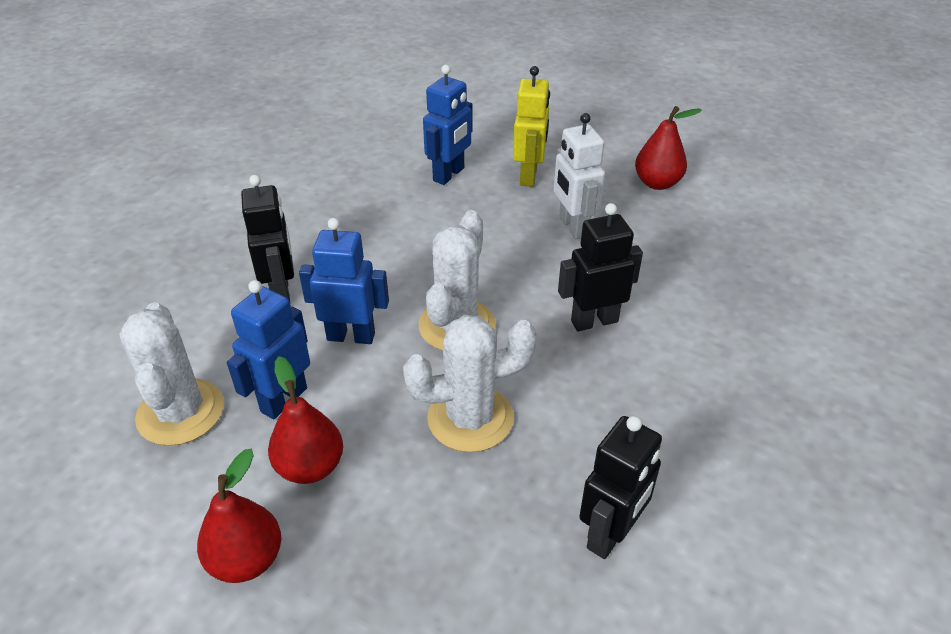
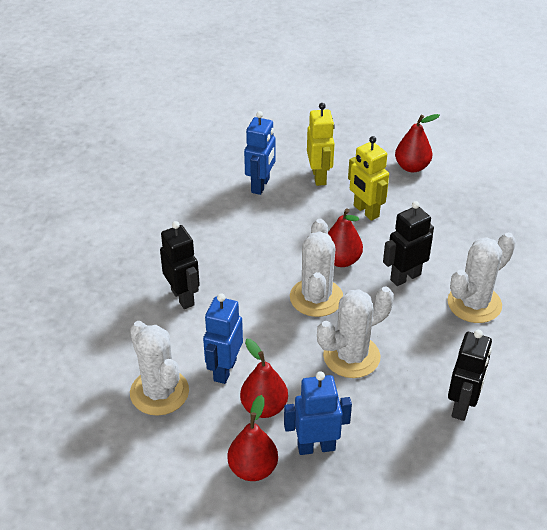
camera: 15 degrees left, 0 degrees up
blue robot [299,218,389,344] -> blue robot moved to [284,371,352,455]
white robot [554,113,605,239] -> yellow robot [348,136,389,221]
none -> red pear [328,208,363,267]
none -> white cactus [447,233,516,323]

